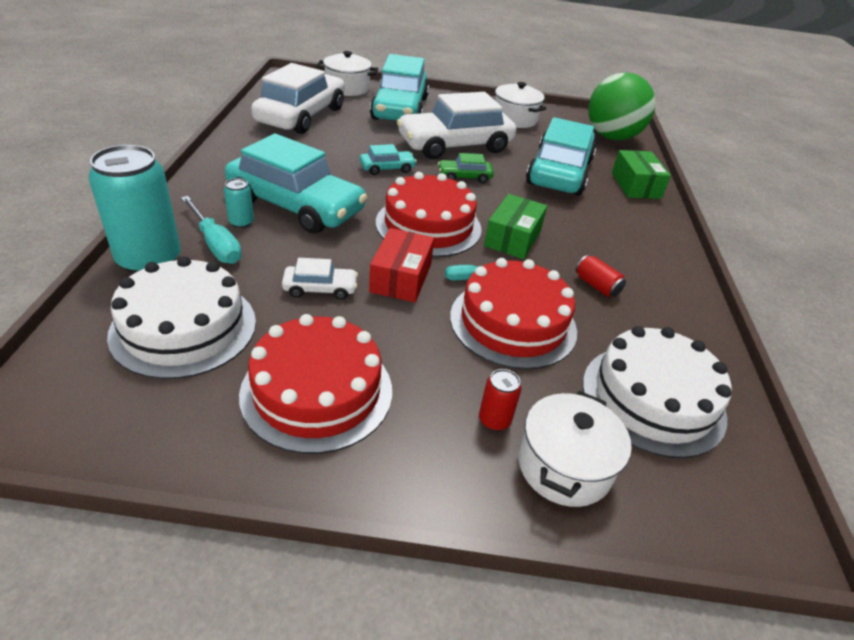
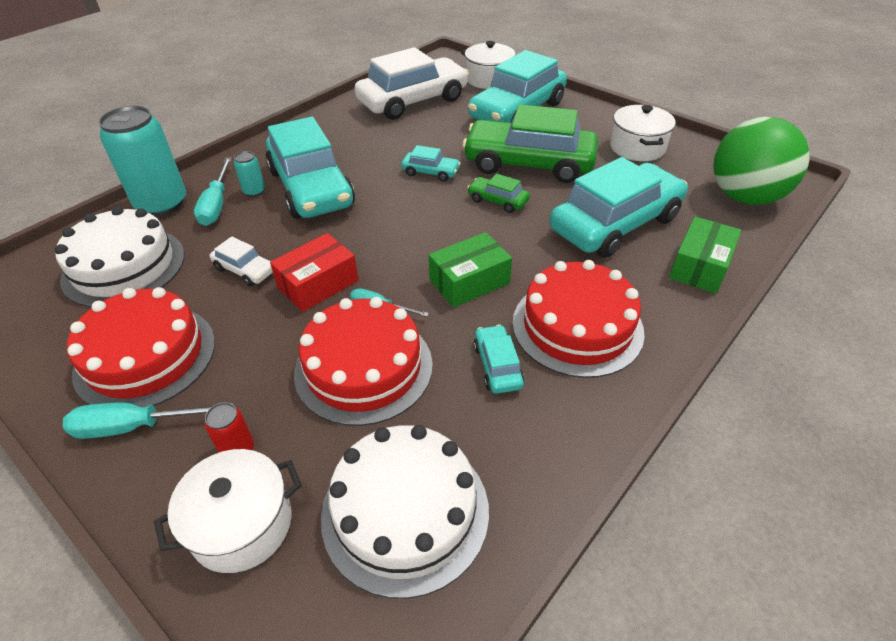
camera: 40 degrees right, 5 degrees up
red cake [376,172,482,257] -> red cake moved to [512,260,645,378]
white car [397,92,516,159] -> green car [463,104,598,183]
red can [575,255,626,297] -> turquoise car [473,325,524,394]
none -> turquoise screwdriver [63,403,234,439]

